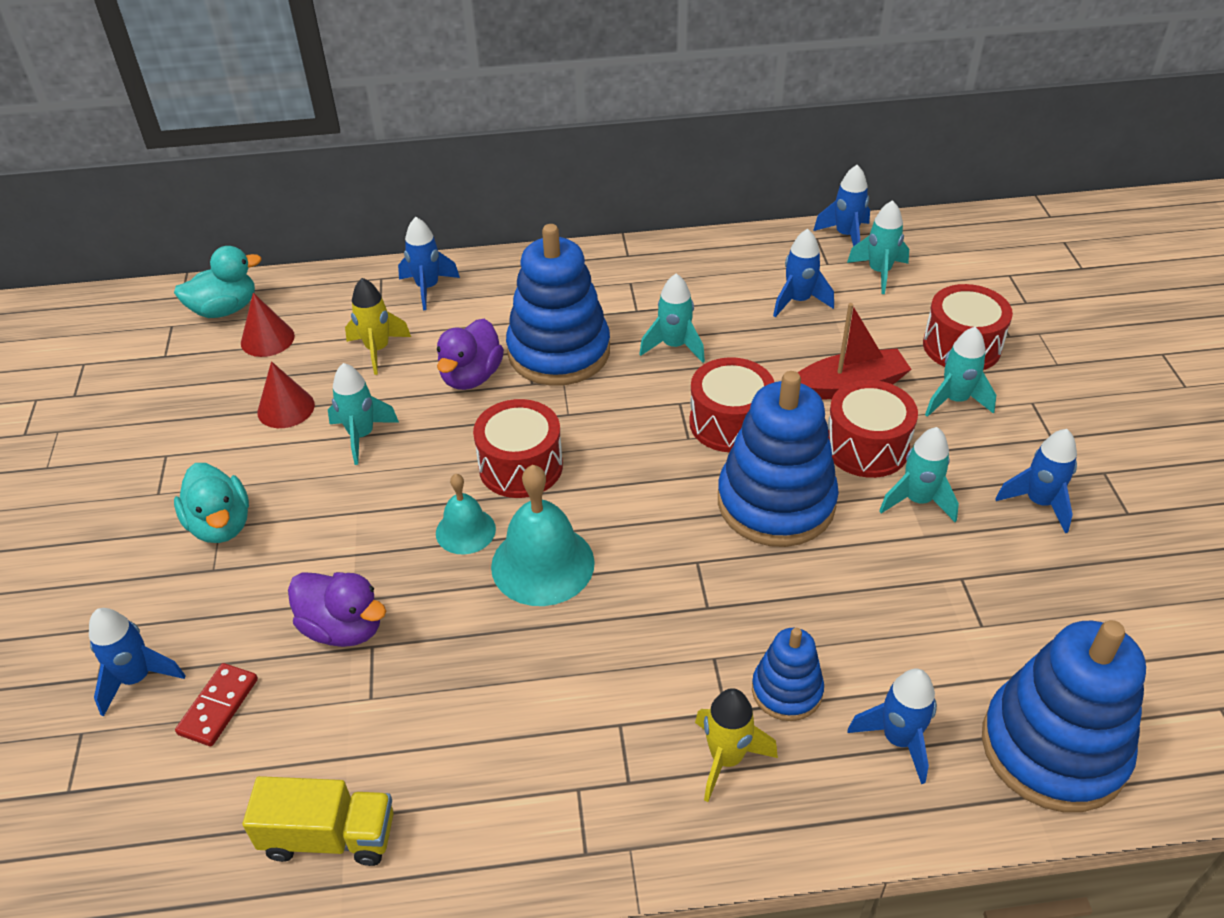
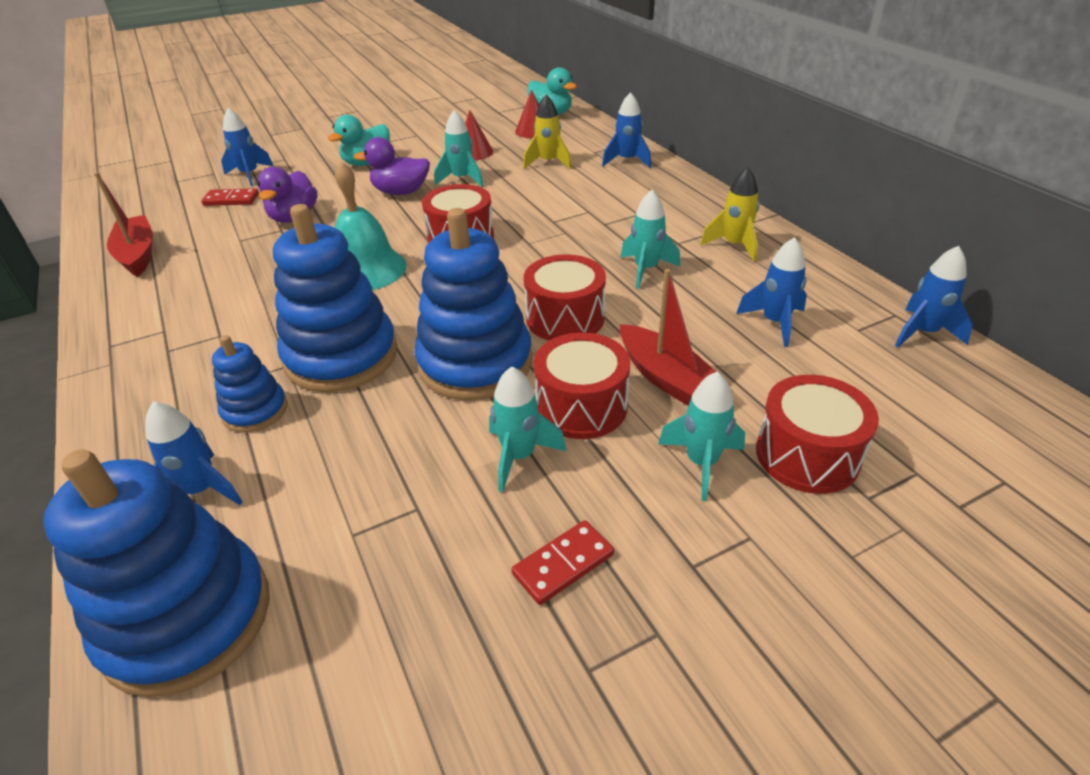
camera: 70 degrees right, 5 degrees down
yellow truck [243,776,394,866] -> red boat [94,172,153,277]
turquoise bell [436,474,496,555] -> none
purple duck [437,319,504,390] -> purple duck moved to [354,137,430,195]
blue stacking toy [506,224,610,386] -> blue stacking toy moved to [273,204,397,392]
yellow rocket [695,688,778,802] -> yellow rocket moved to [701,167,759,262]
turquoise rocket [847,200,909,294] -> none
blue rocket [995,429,1077,533] -> red domino [511,520,614,605]

